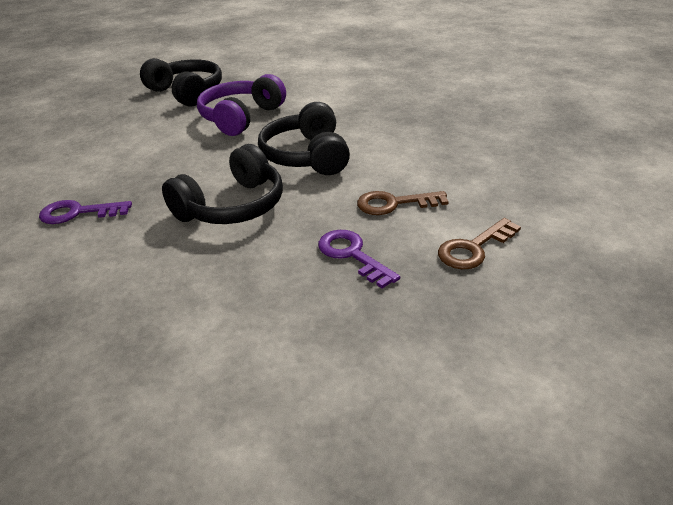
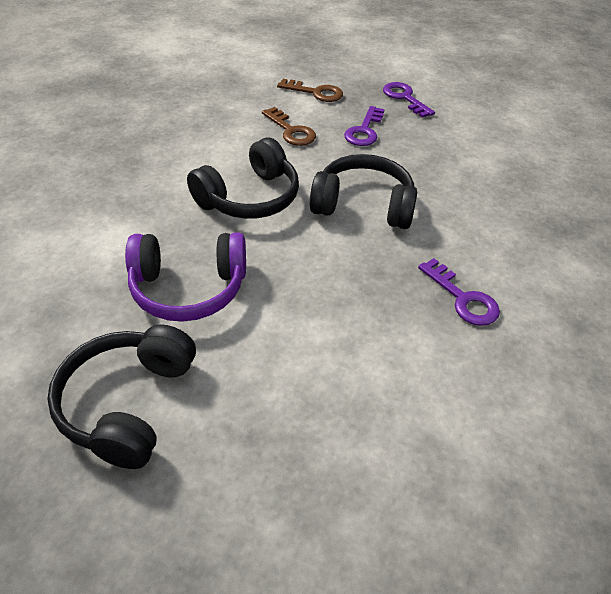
camera: 125 degrees left, 10 degrees up
none -> purple key [383,82,435,118]

